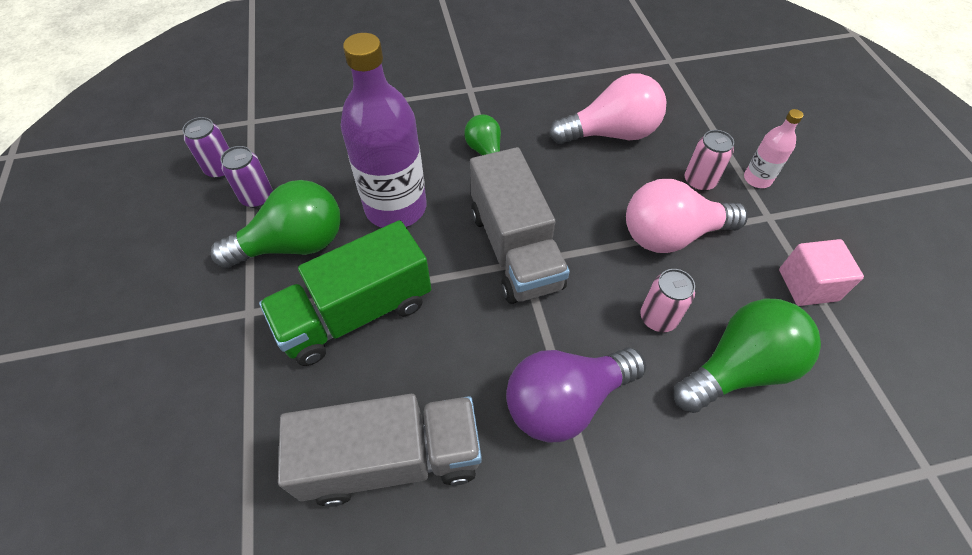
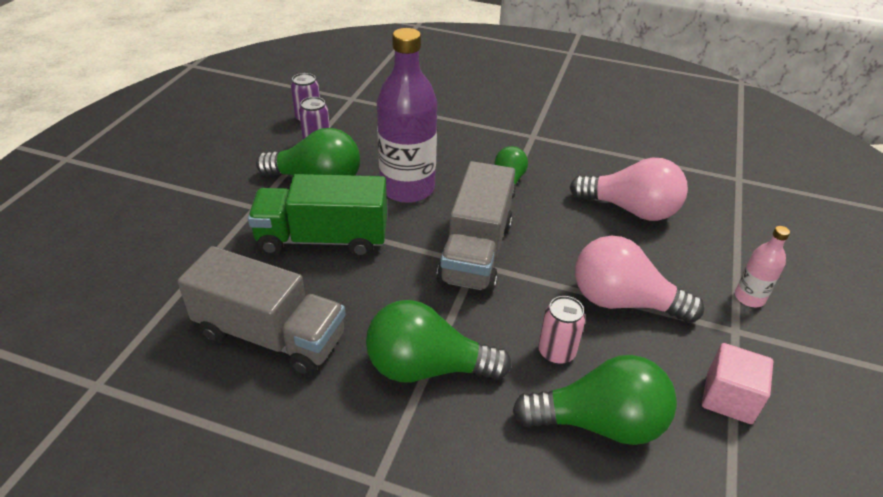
camera: 30 degrees right, 15 degrees down
purple light bulb [506,348,646,443] -> green light bulb [366,300,512,382]
pink can [685,130,734,192] -> none

